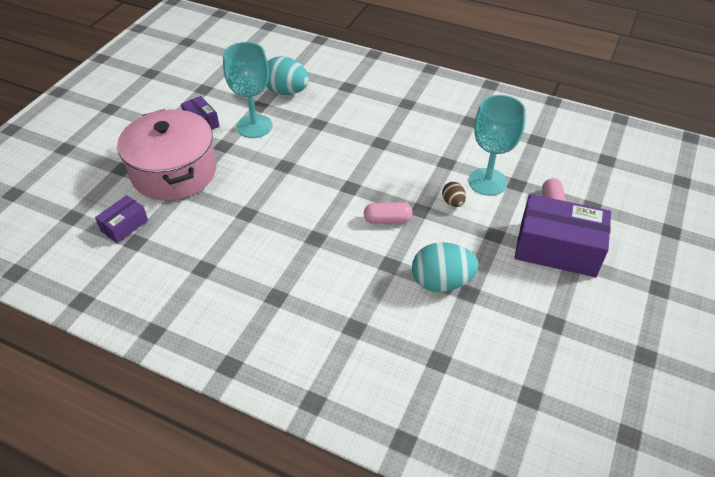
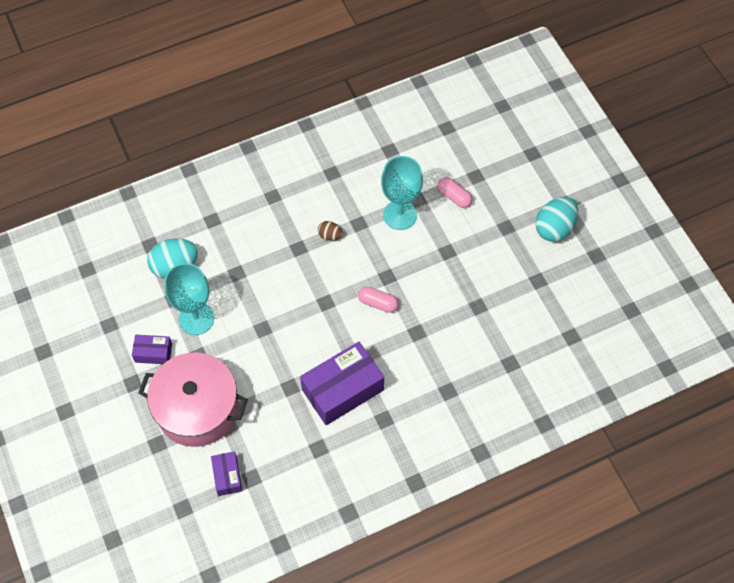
camera: 50 degrees left, 15 degrees up
pink capsule [364,202,413,224] -> pink capsule turned 75 degrees clockwise [358,286,399,313]
turquoise egg [412,242,478,292] -> turquoise egg moved to [535,197,578,242]
brown egg [442,182,466,207] -> brown egg moved to [318,221,343,241]
purple box [514,194,611,277] -> purple box moved to [300,342,384,425]

